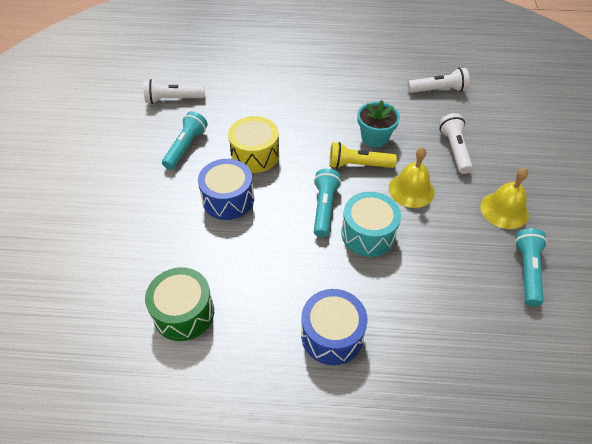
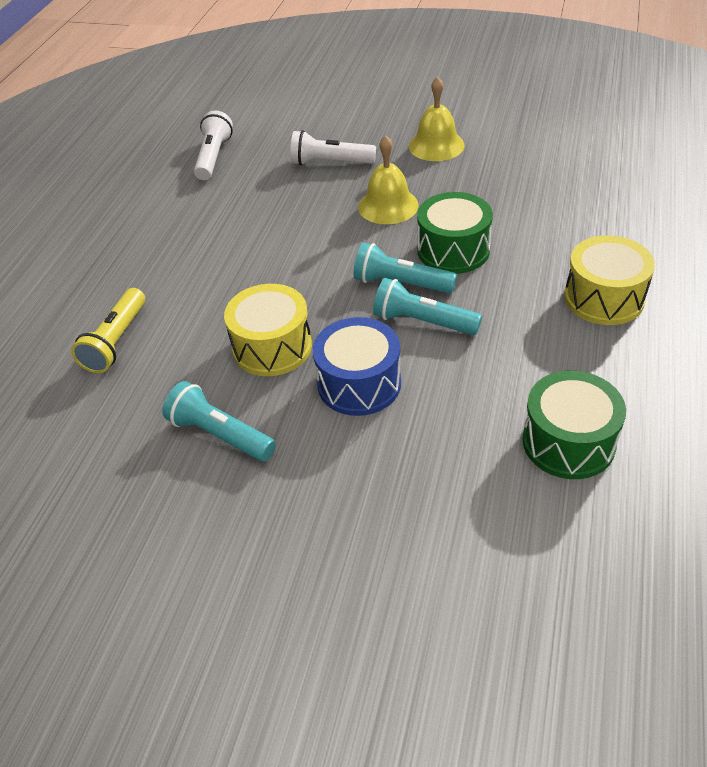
camera: 75 degrees left, 5 degrees down
white flashlight [144,79,205,104] -> none
blue drum [301,289,368,365] -> yellow drum [564,235,655,325]
yellow flashlight [329,142,397,169] -> yellow flashlight moved to [71,288,145,373]
turquoise drum [341,192,401,257] -> green drum [417,192,493,274]
turquoise flower pot [358,100,400,147] -> none
turquoise flashlight [514,228,548,306] -> turquoise flashlight moved to [373,278,482,335]

